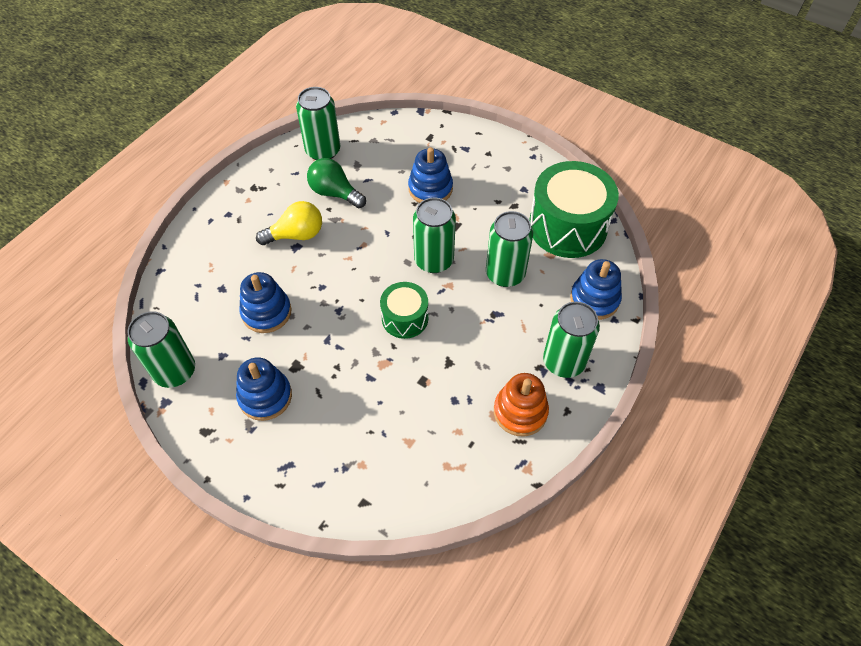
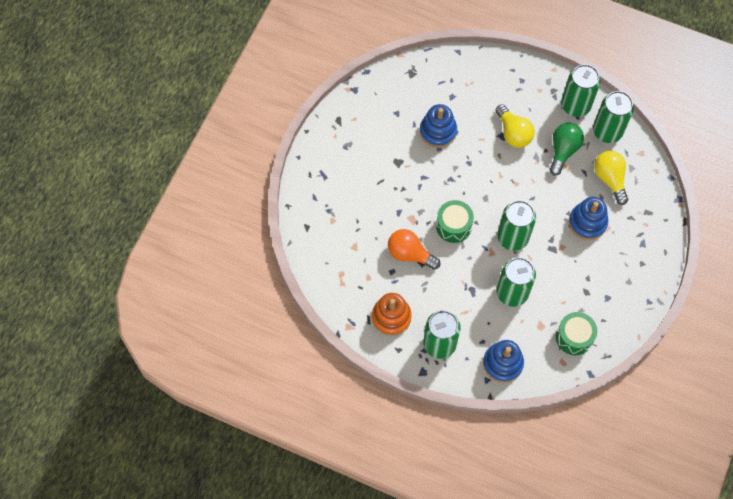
camera: 80 degrees right, 10 degrees up
green can [128,311,195,388] -> green can moved to [561,64,601,117]
blue stacking toy [236,357,292,421] -> none
green drum [529,161,619,258] -> green drum [556,312,597,355], size x0.55
none -> orange light bulb [388,229,441,270]
none -> yellow light bulb [594,151,628,205]

